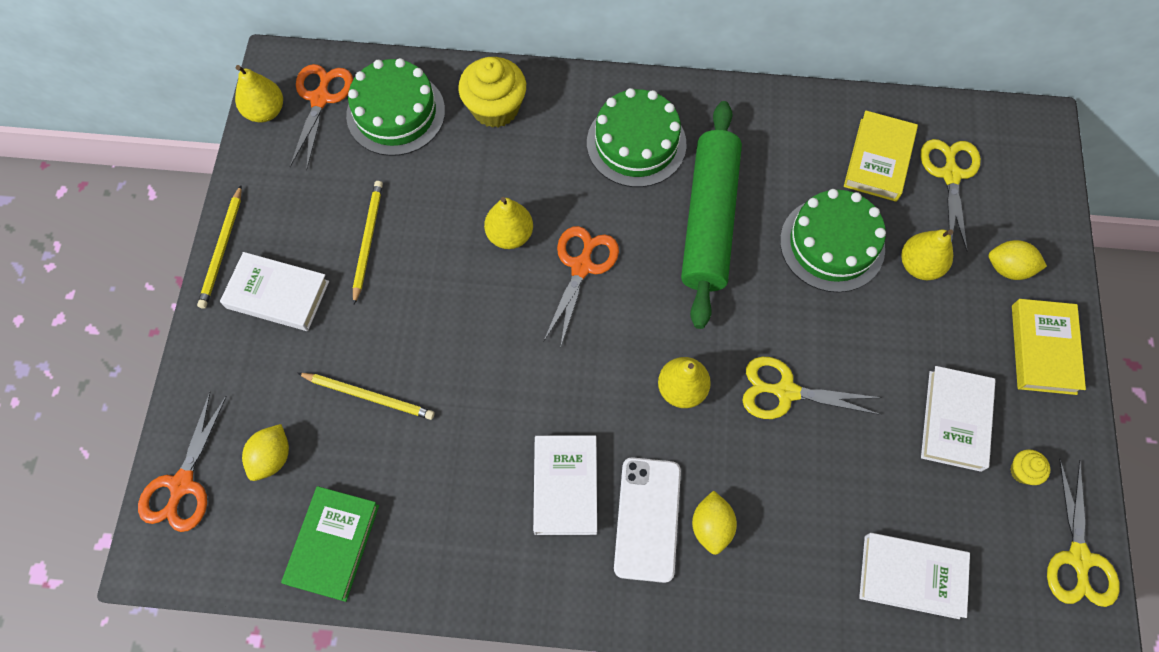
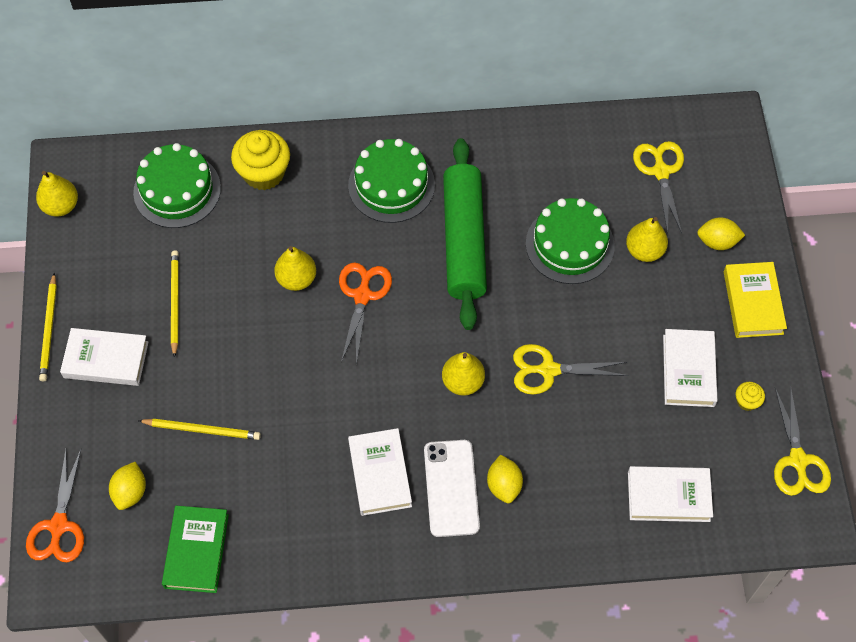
camera: 10 degrees left, 5 degrees down
orange scissors [290,64,353,170] -> none
yellow book [844,111,918,202] -> none

